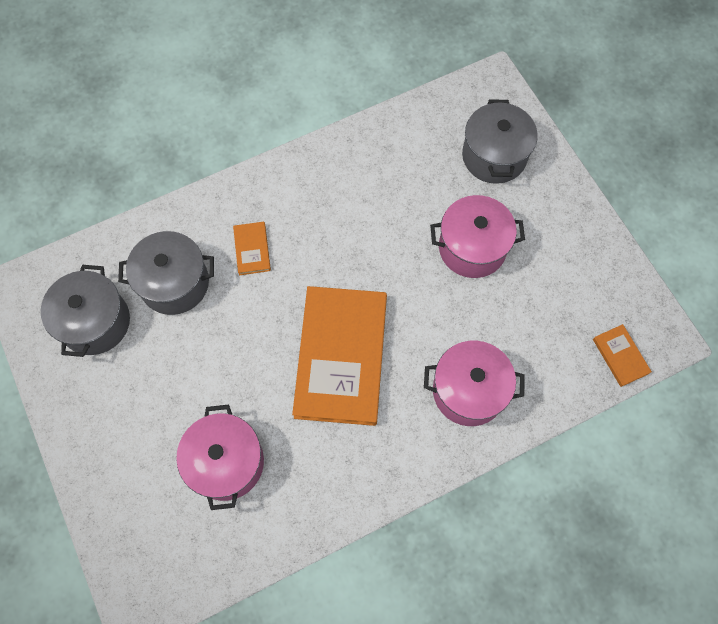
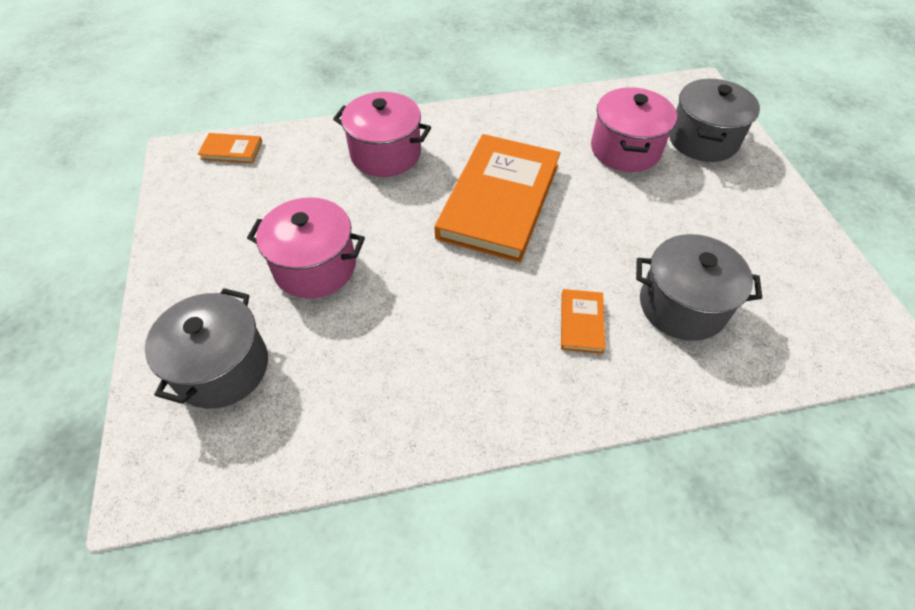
camera: 165 degrees left, 15 degrees down
grey pot [41,265,130,357] -> grey pot moved to [669,79,760,162]
orange book [593,324,652,387] -> orange book turned 75 degrees counterclockwise [198,133,262,163]

